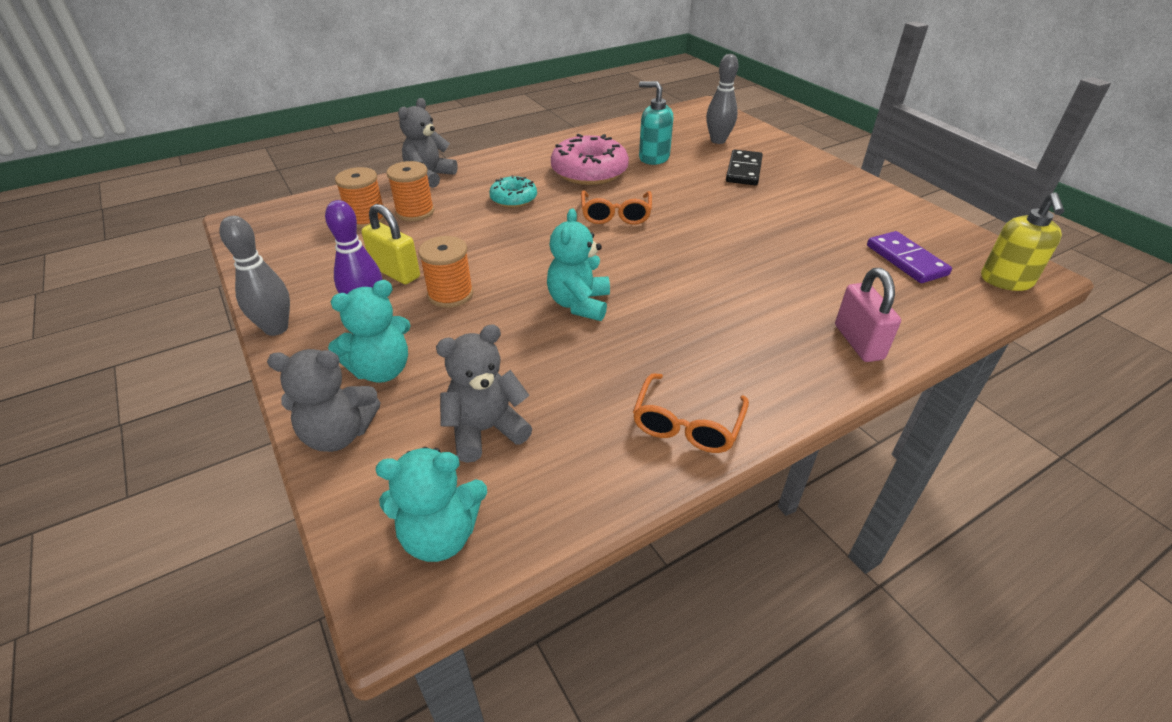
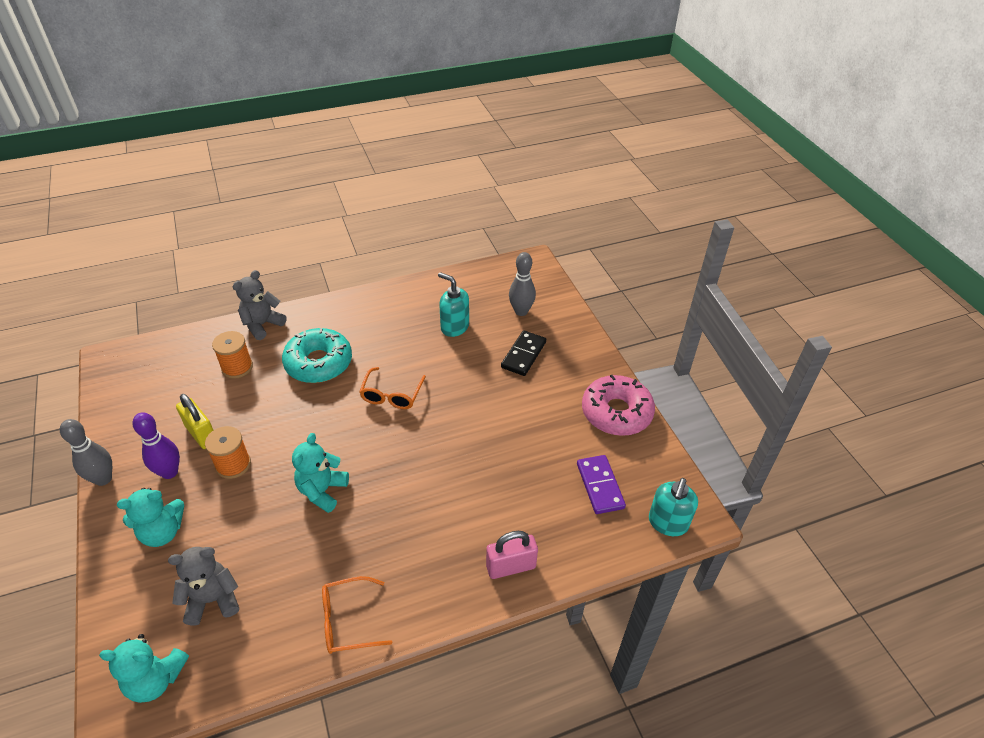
camera: 10 degrees right, 5 degrees up
grey teddy bear [267,349,380,452] -> none
orange spool [335,167,385,229] -> none
turquoise donut [489,175,537,208] -> turquoise donut [282,328,352,383], size x1.75
pink donut [551,134,629,185] -> pink donut moved to [582,375,655,436]
orange glasses [633,373,749,453] -> orange glasses turned 45 degrees clockwise [322,576,392,654]
pink padlock [835,268,901,362] -> pink padlock turned 75 degrees clockwise [486,531,538,579]
yellow soap dispenser [981,192,1064,291] -> turquoise soap dispenser [649,478,698,536]

